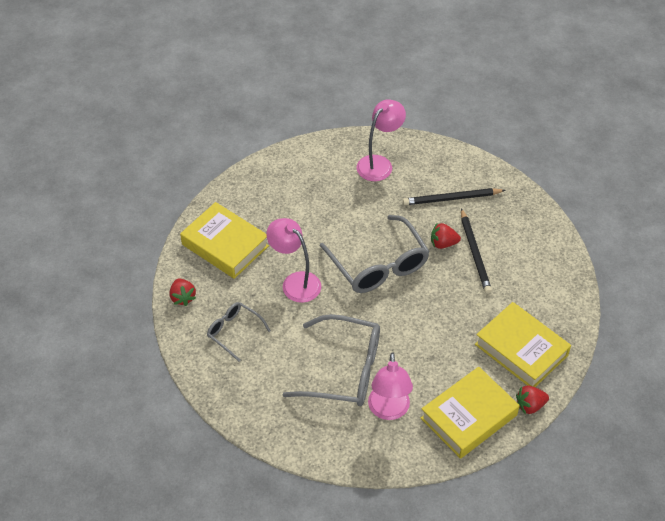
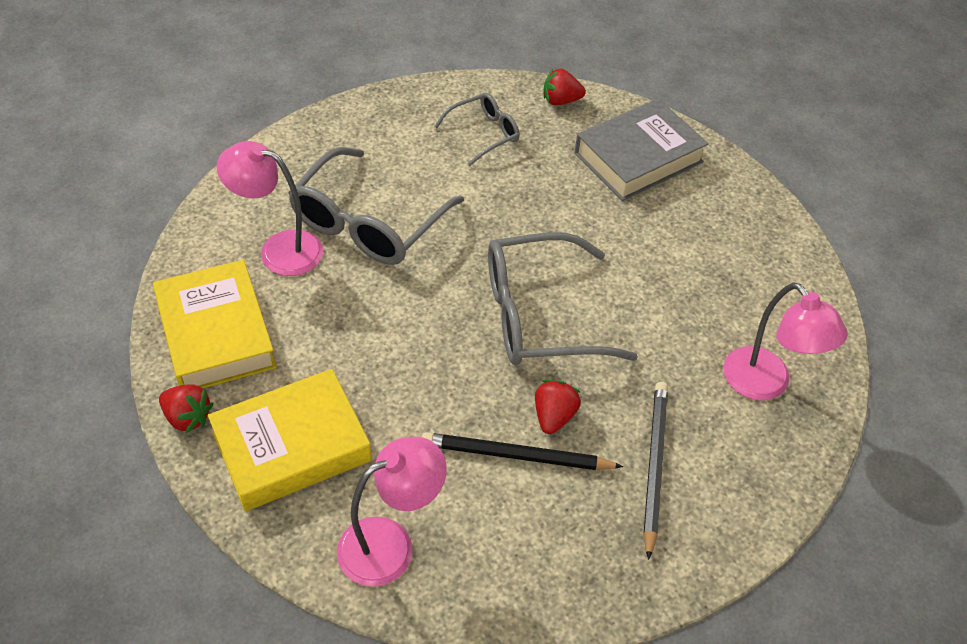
camera: 105 degrees right, 0 degrees up
yellow book [180,202,269,279] -> grey book [575,99,709,201]
pink lamp [266,218,321,303] -> pink lamp moved to [337,436,447,587]
red strawberry [516,385,549,414] -> red strawberry turned 120 degrees clockwise [159,384,213,433]

